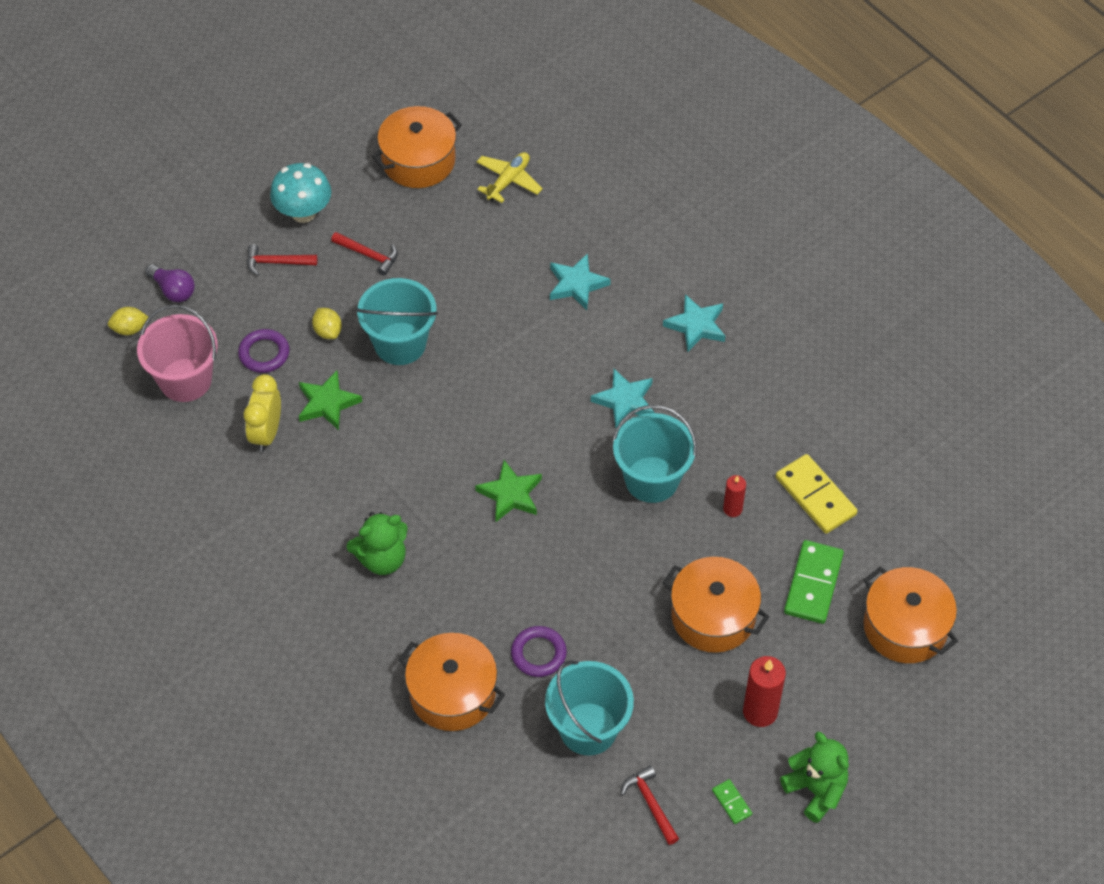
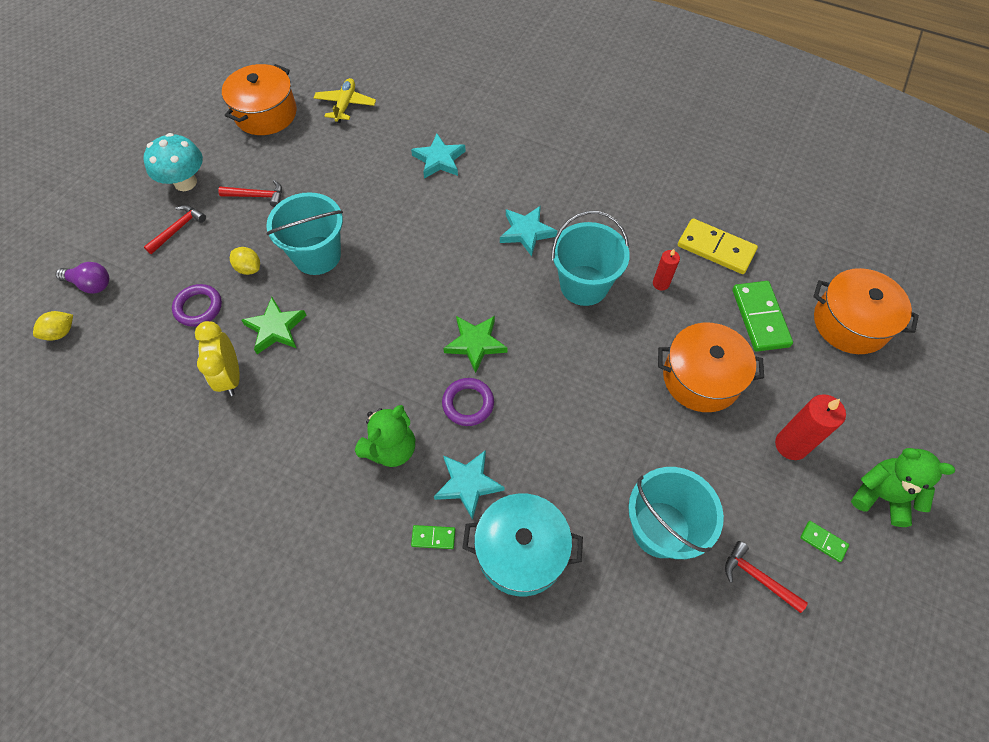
camera: 25 degrees left, 5 degrees up
pink bucket [137,304,218,402] -> none
red hammer [247,244,317,276] -> red hammer turned 150 degrees clockwise [144,205,206,254]
orange pot [398,633,505,731] -> turquoise pot [463,493,583,596]
purple ring [511,626,567,677] -> purple ring moved to [442,378,494,426]
turquoise star [663,294,725,352] -> turquoise star moved to [434,450,504,520]
none -> green domino [411,525,455,549]

